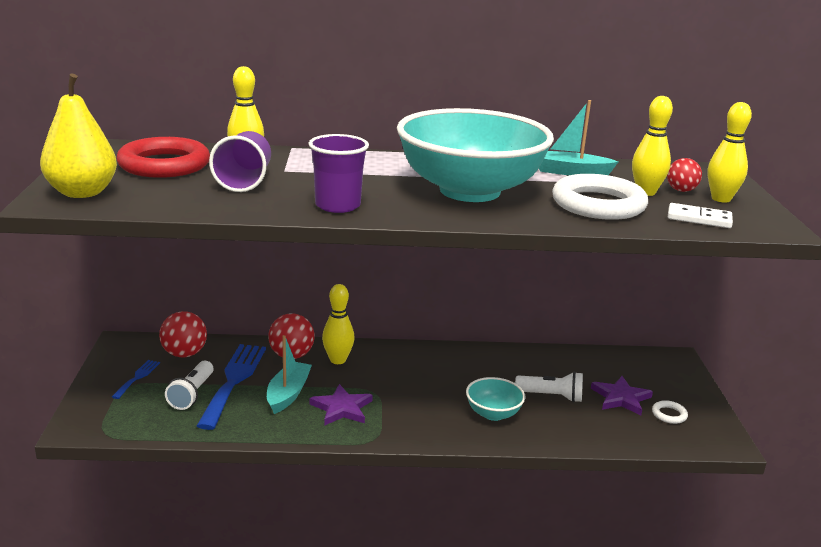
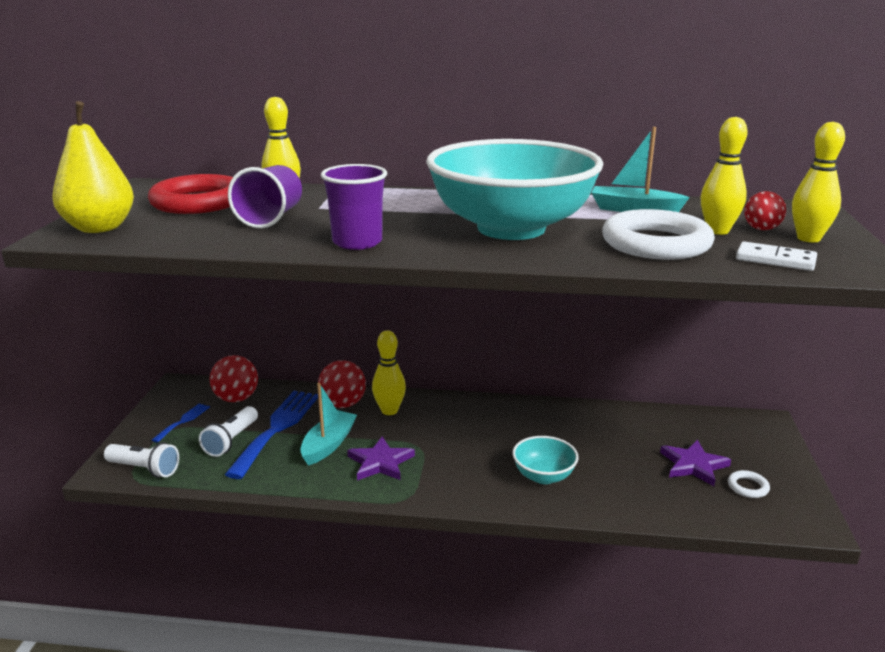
camera: 10 degrees right, 0 degrees up
white flashlight [515,371,583,402] -> white flashlight moved to [104,442,179,478]

